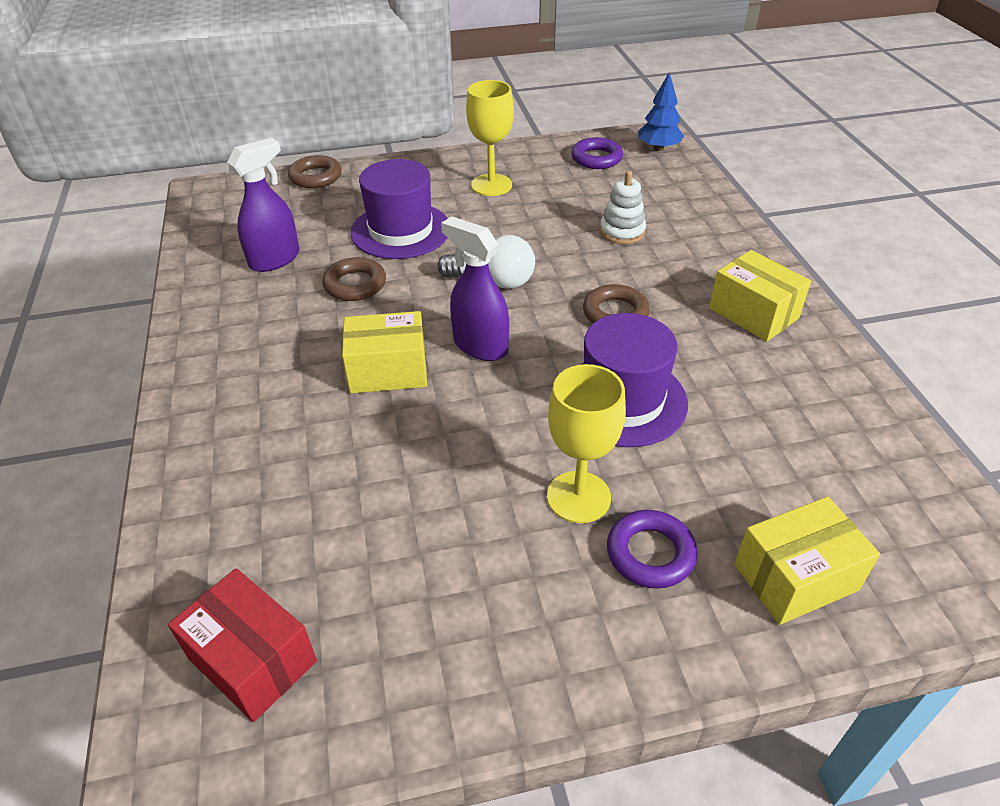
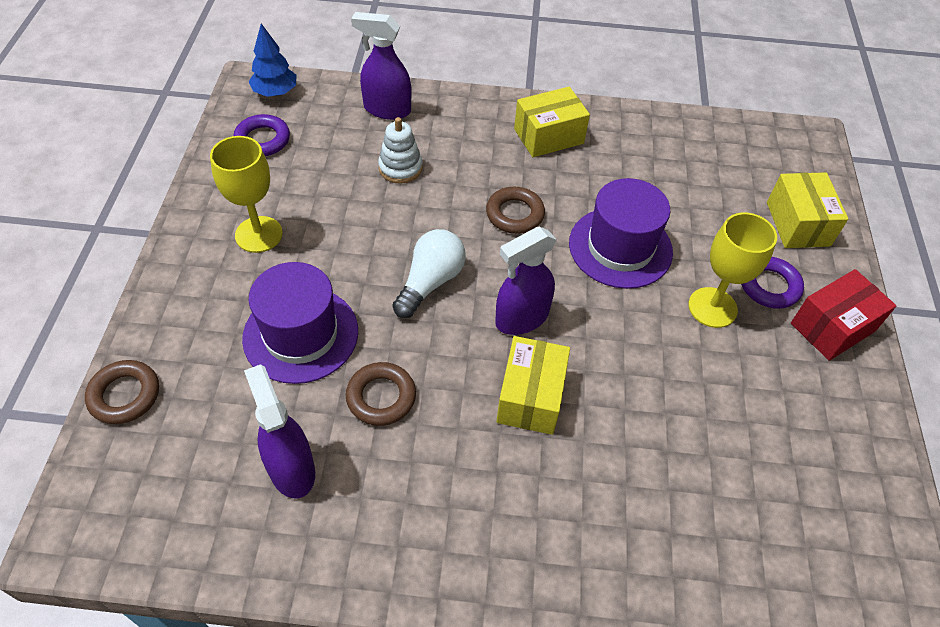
camera: 75 degrees left, 10 degrees up
red box [168,568,317,722] -> red box moved to [791,269,897,361]
none -> purple spray bottle [351,12,412,120]

